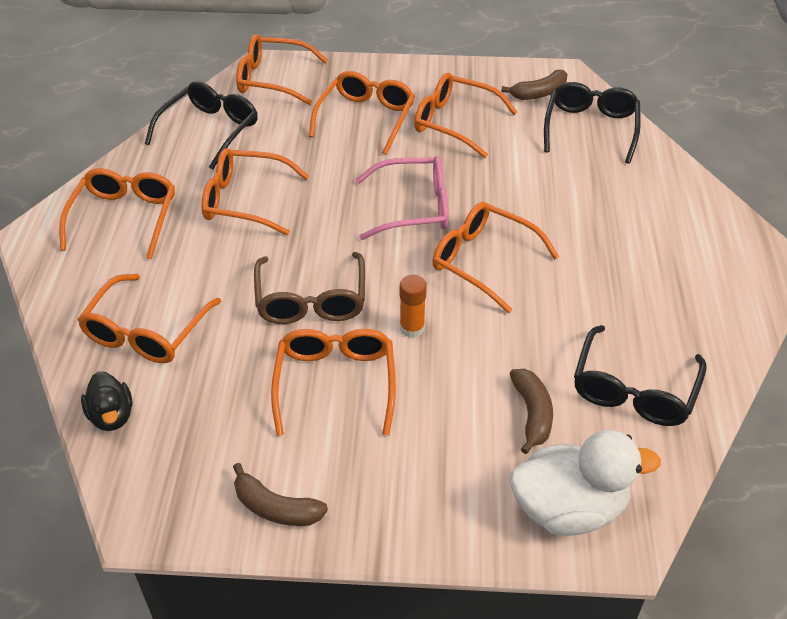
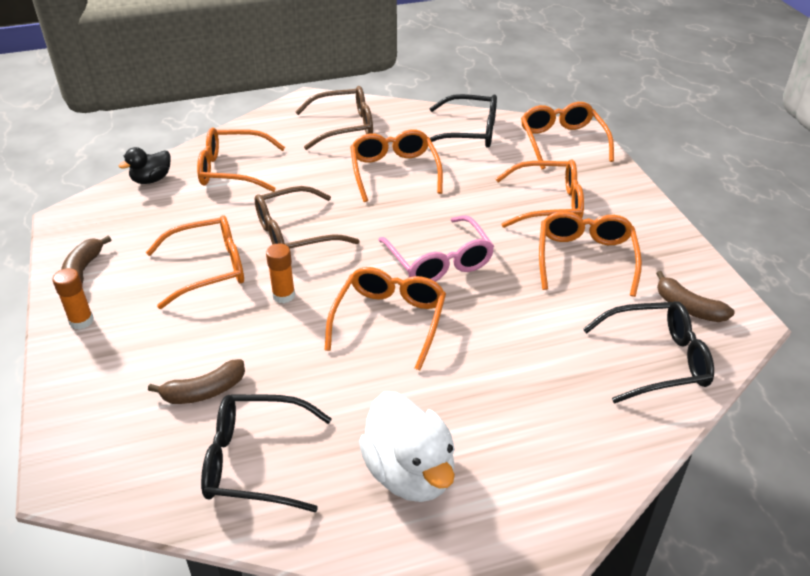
camera: 70 degrees right, 5 degrees down
orange glasses [59,168,175,259] -> brown glasses [296,86,373,150]
white duck [510,430,661,536] -> white duck moved to [359,391,455,502]
none -> orange glue stick [52,268,94,330]

